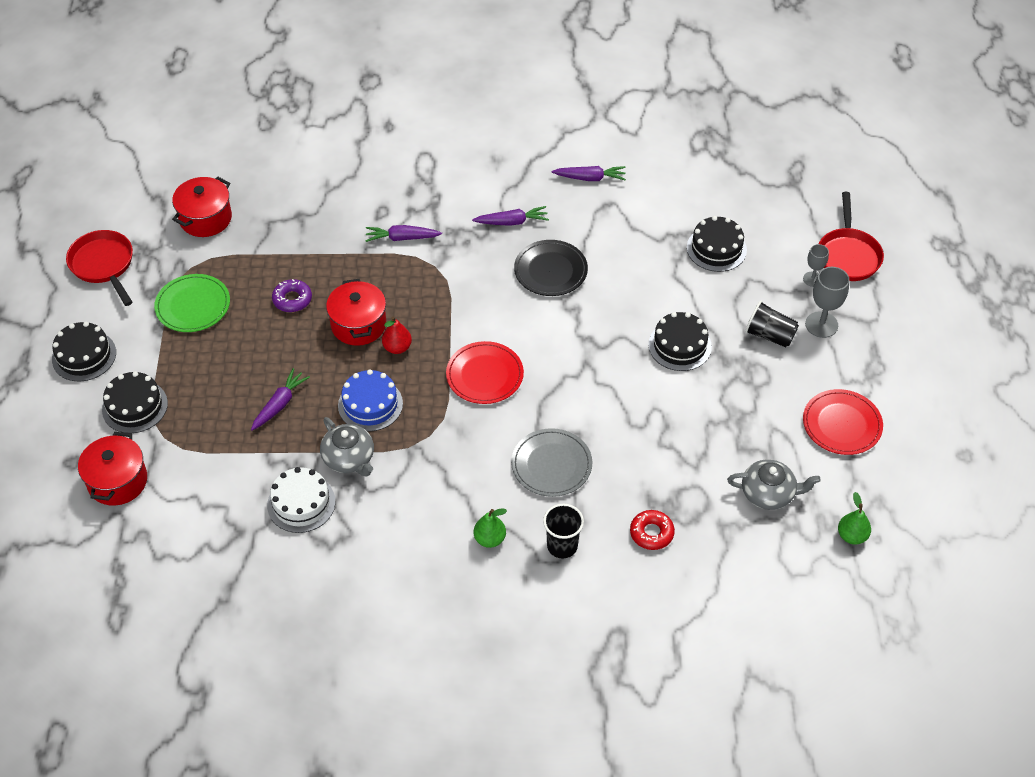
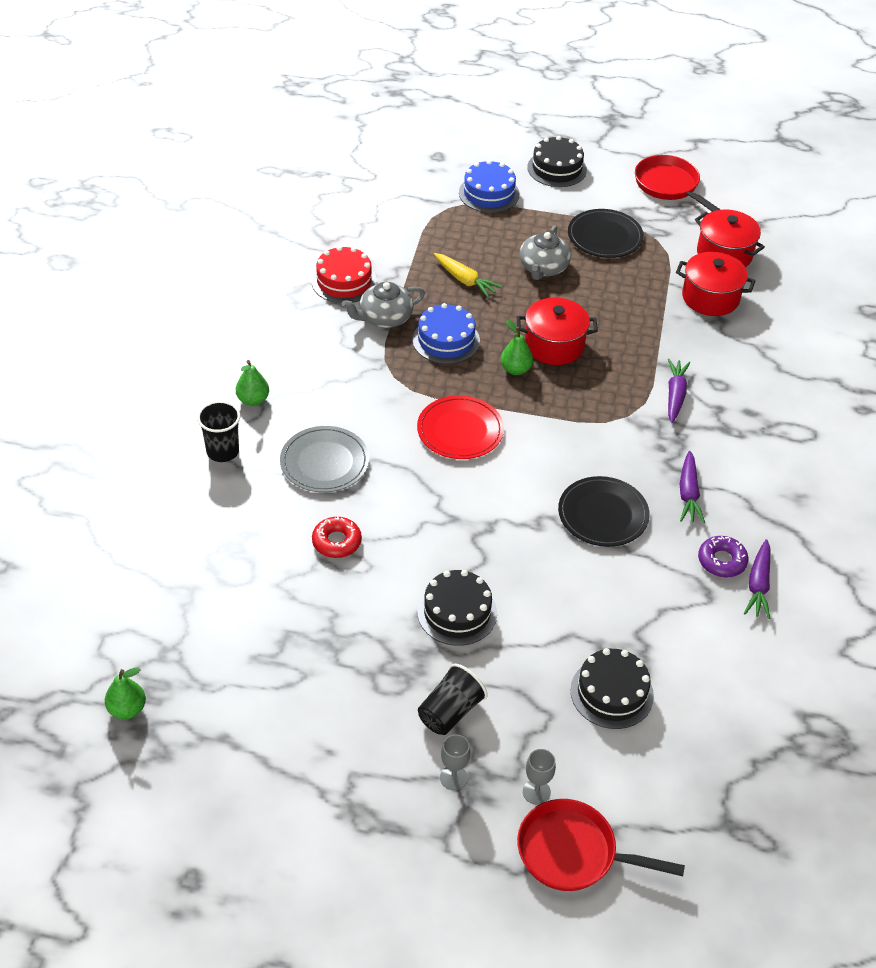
camera: 100 degrees right, 5 degrees down
red pan [66,230,133,306] -> red pan turned 105 degrees counterclockwise [635,155,721,212]
red pot [78,432,147,506] -> red pot moved to [676,252,755,316]
black cake [102,371,168,433] -> blue cake [459,160,520,213]
green plate [154,274,230,332] -> black plate [568,209,644,258]
purple carrot [251,368,310,431] -> yellow carrot [434,253,502,298]
white cake [267,467,335,533] -> red cake [312,246,377,303]
purple donut [272,279,312,312] -> purple donut moved to [698,536,749,577]
red pear [382,317,412,354] -> green pear [501,320,533,375]
red donut [630,510,675,550] -> red donut moved to [312,516,362,558]
grey teapot [727,460,821,510] -> grey teapot moved to [519,225,571,280]
red plate [803,389,883,455] -> none
grey goblet [805,267,849,338] -> grey goblet [440,734,470,790], size x0.61

